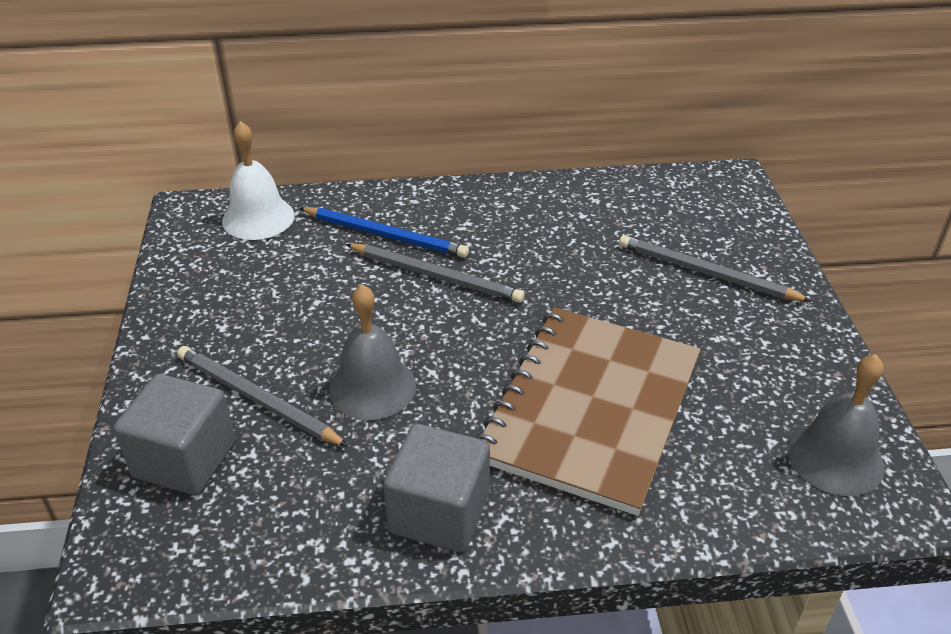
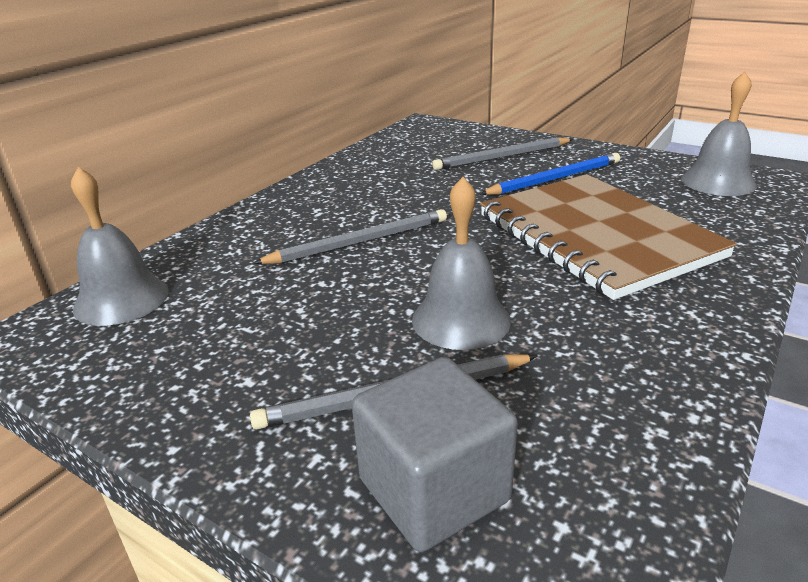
camera: 50 degrees left, 10 degrees down
white bell [222,121,294,240] -> grey bell [71,167,169,326]
blue pencil [299,207,469,258] -> blue pencil moved to [480,153,620,195]
grey cube [383,424,490,552] -> none

